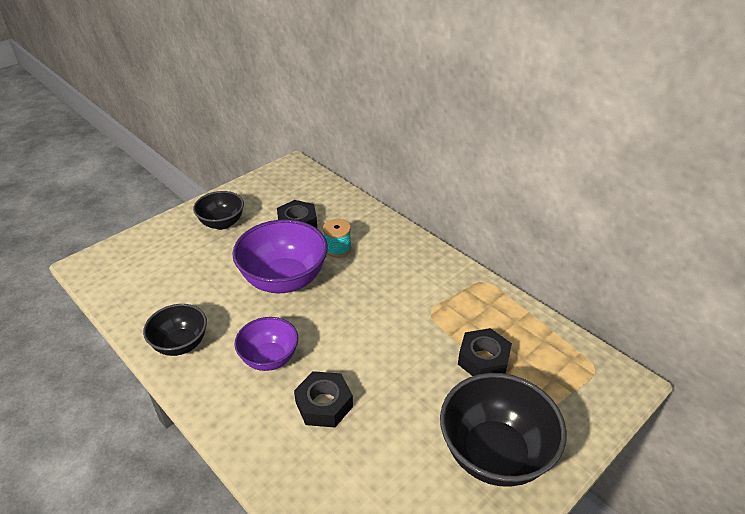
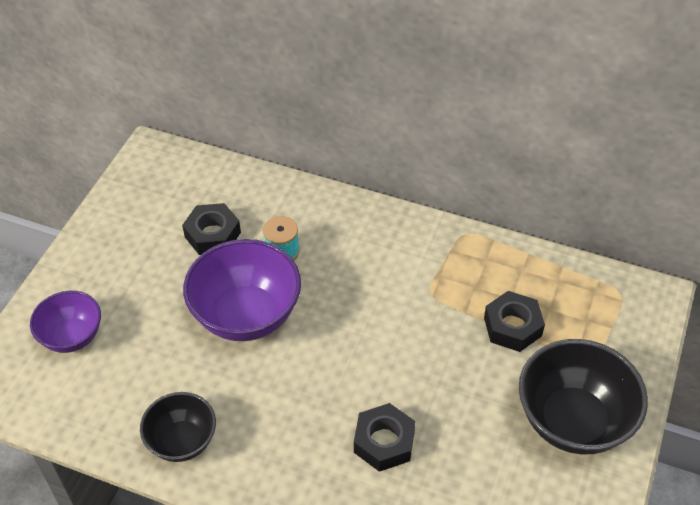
camera: 25 degrees left, 10 degrees up
black bowl [193,191,244,230] -> none
purple bowl [234,317,298,371] -> purple bowl moved to [30,291,101,353]

